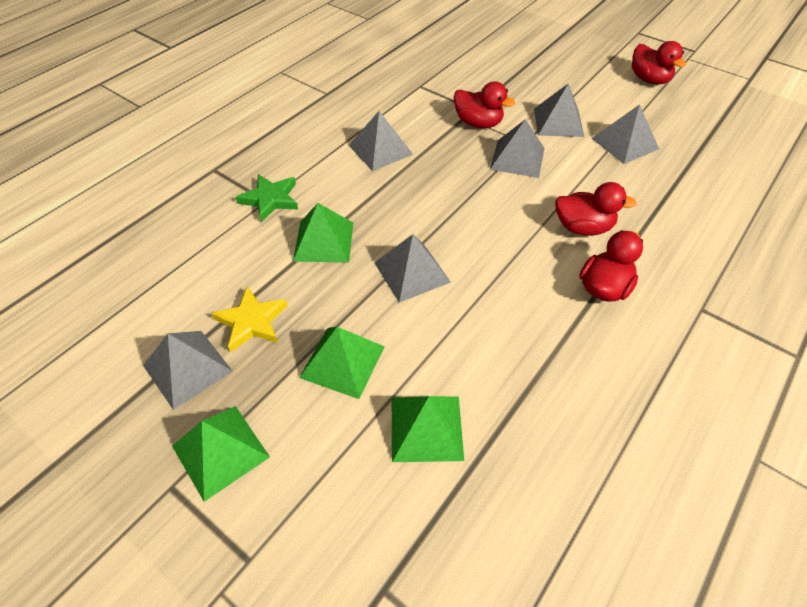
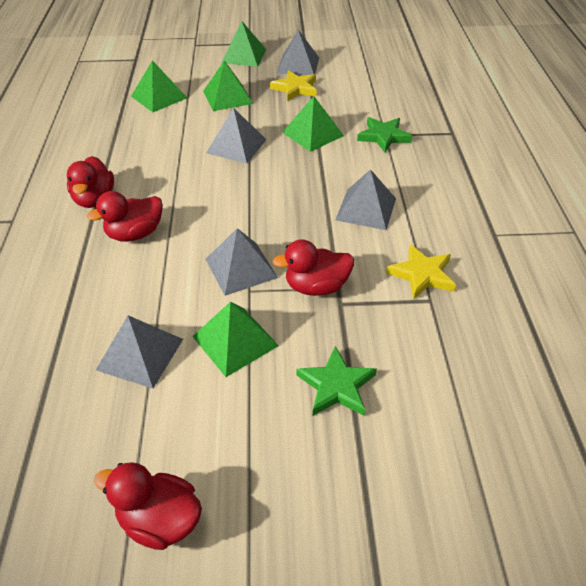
camera: 140 degrees right, 5 degrees down
grey pyramid [534,83,584,137] -> green pyramid [192,302,279,377]
none -> green star [296,346,377,416]
none -> yellow star [386,244,456,300]

